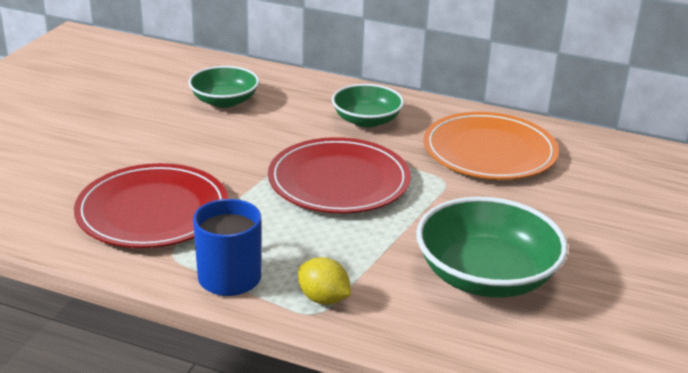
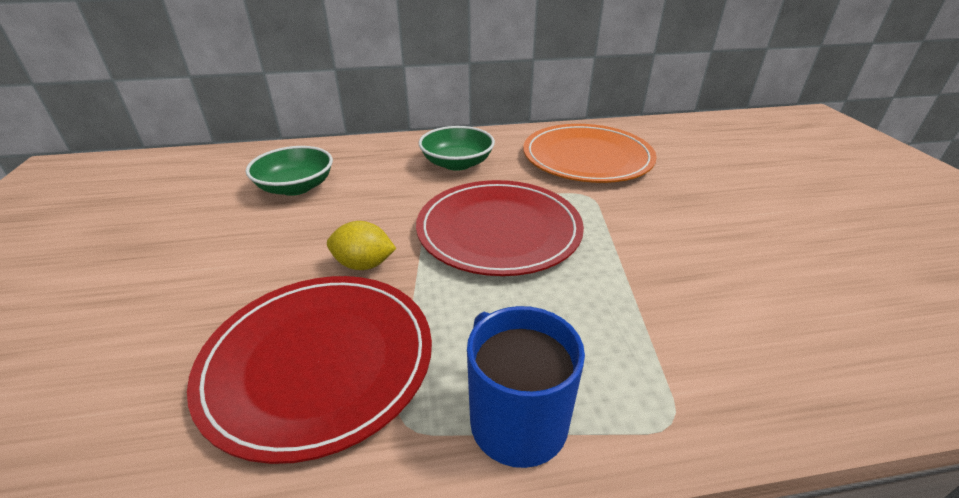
camera: 30 degrees left, 5 degrees up
yellow lemon [298,257,351,305] -> yellow lemon moved to [327,221,396,270]
green bowl [416,197,568,298] -> none

